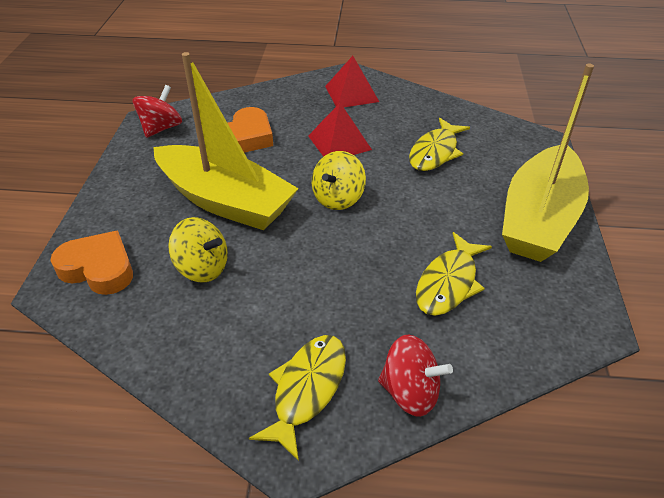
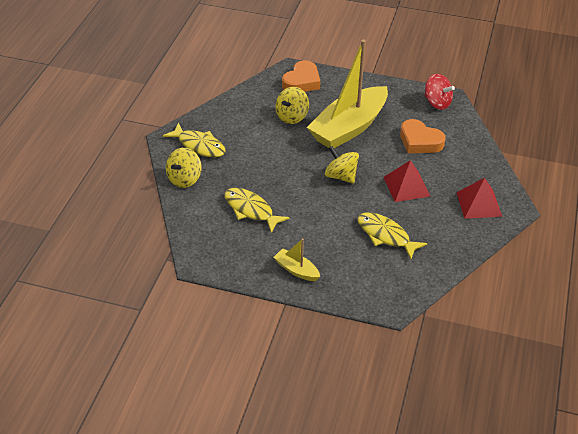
camera: 100 degrees right, 0 degrees up
red spinning top [378,334,453,417] -> yellow spinning top [166,148,202,188]
yellow boat [502,64,594,262] -> yellow boat [274,238,320,281], size x0.43

